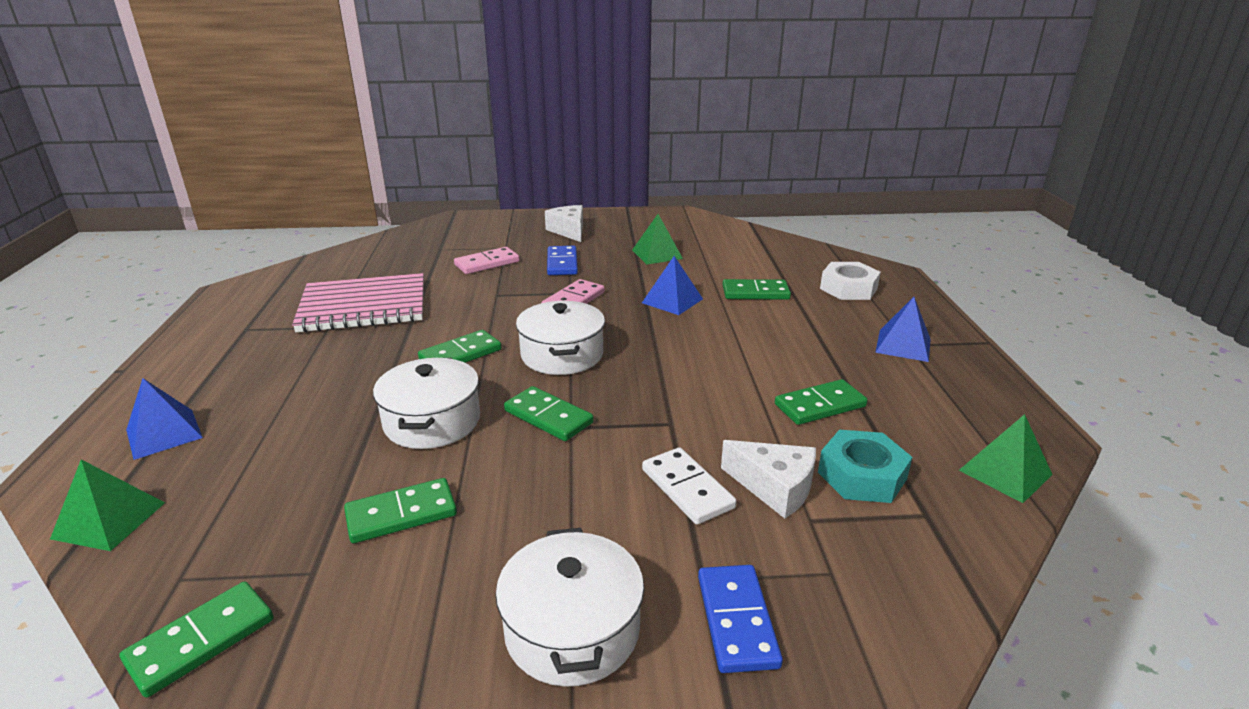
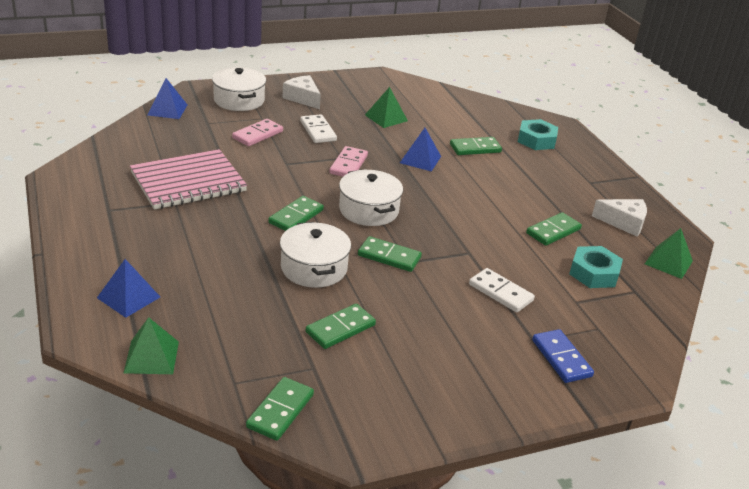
camera: 20 degrees left, 5 degrees up
white pot [495,528,644,687] -> white pot moved to [212,67,266,111]
blue domino [547,246,578,275] -> white domino [300,114,337,143]
white cheese [721,440,816,518] -> white cheese moved to [592,199,647,236]
white nut [820,262,881,300] -> turquoise nut [518,119,558,150]
blue pyramid [875,297,931,362] -> blue pyramid moved to [148,78,187,119]

